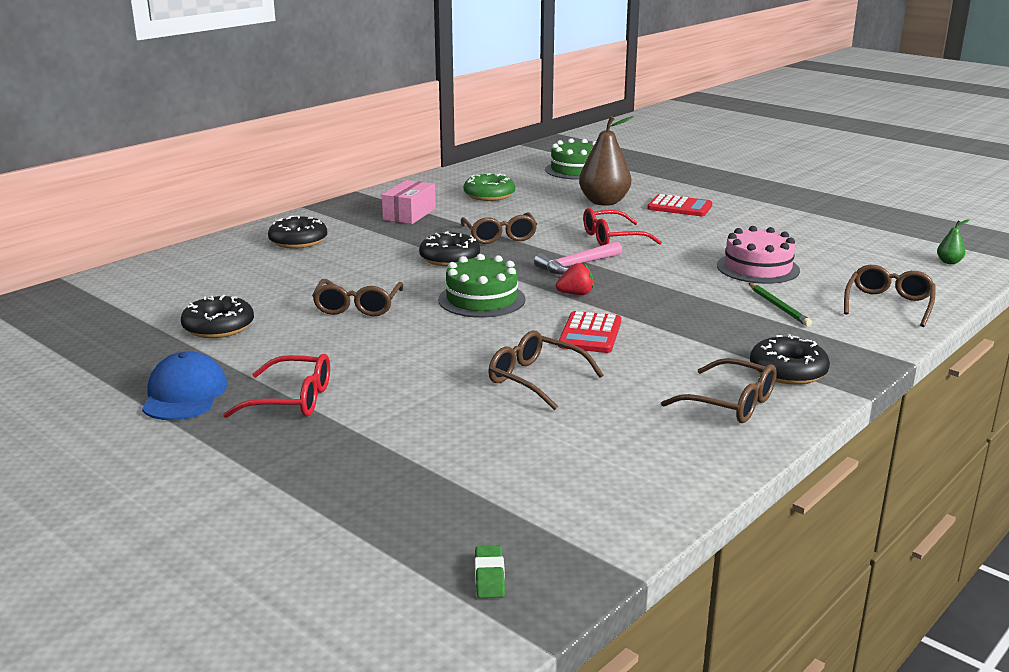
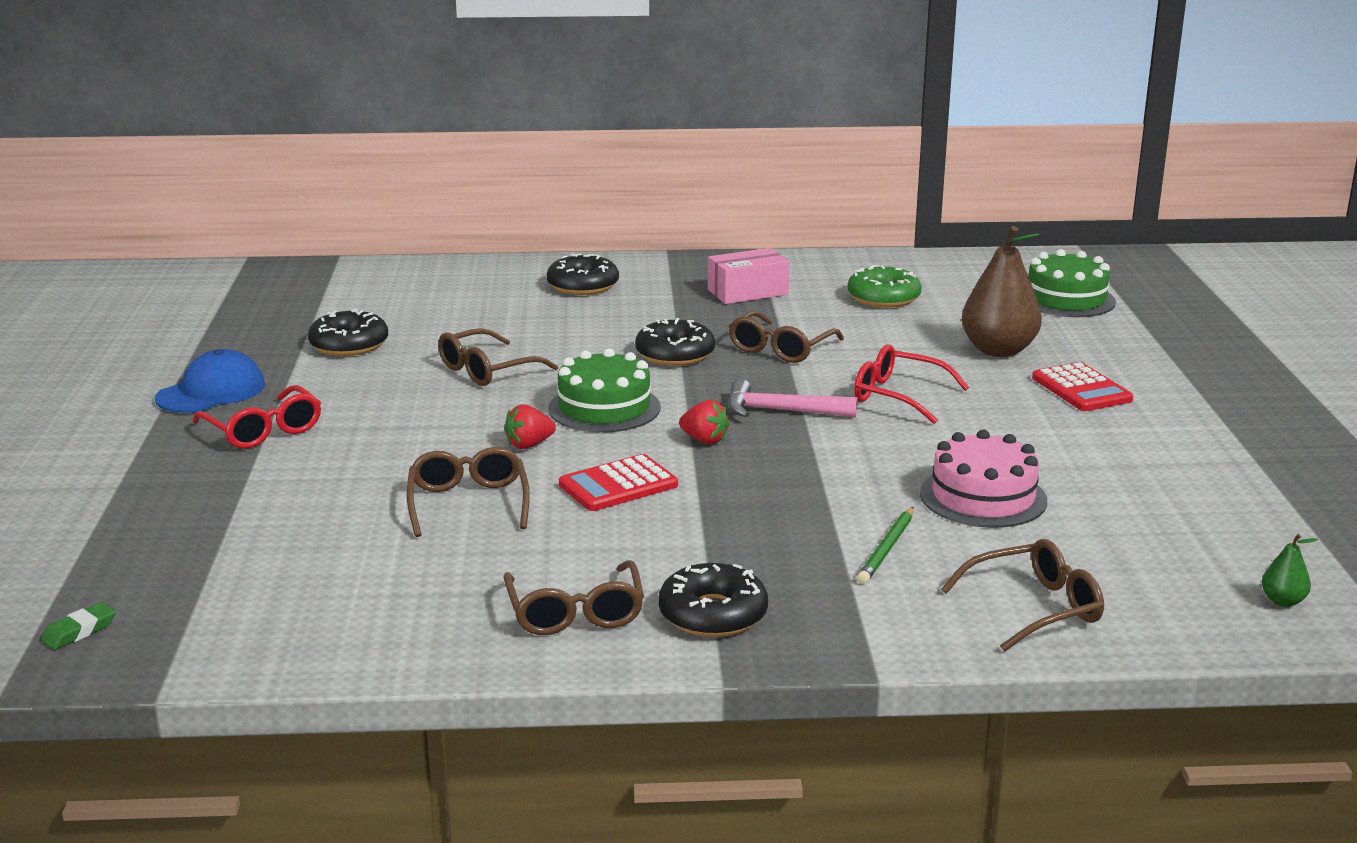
camera: 45 degrees right, 0 degrees up
none -> red strawberry [504,404,556,449]

